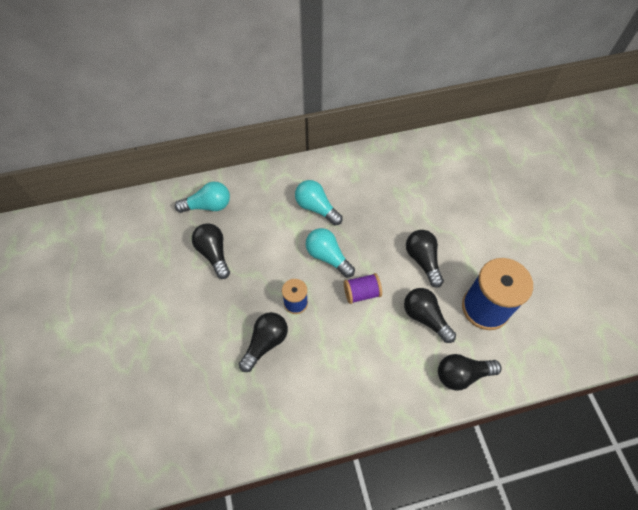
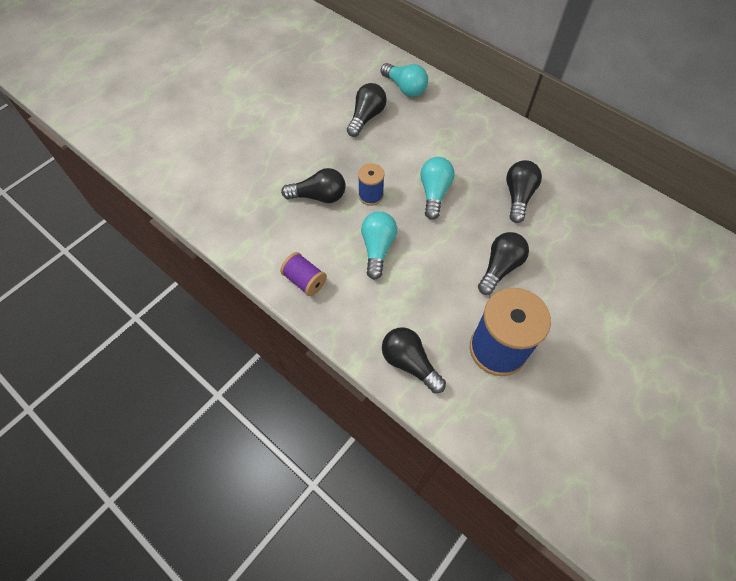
camera: 55 degrees right, 0 degrees up
turquoise light bulb [295,180,343,225] -> turquoise light bulb moved to [361,212,397,280]
purple spool [344,273,382,304] -> purple spool moved to [280,252,327,296]
black light bulb [404,288,456,343] -> black light bulb moved to [506,160,542,223]

